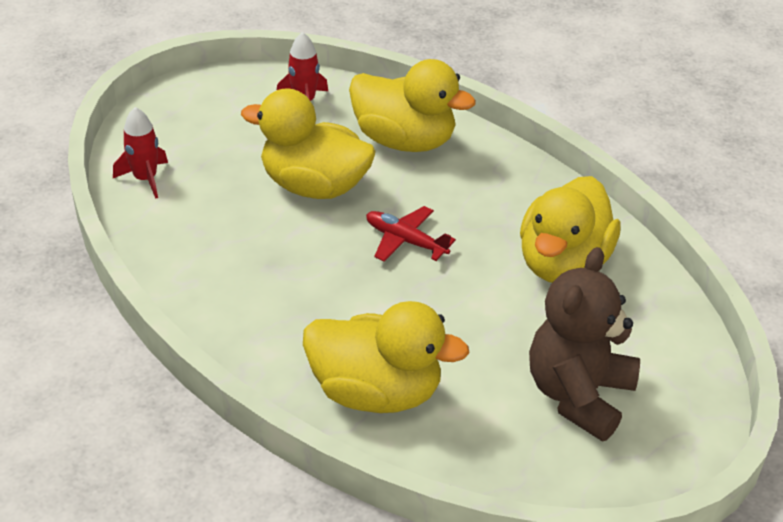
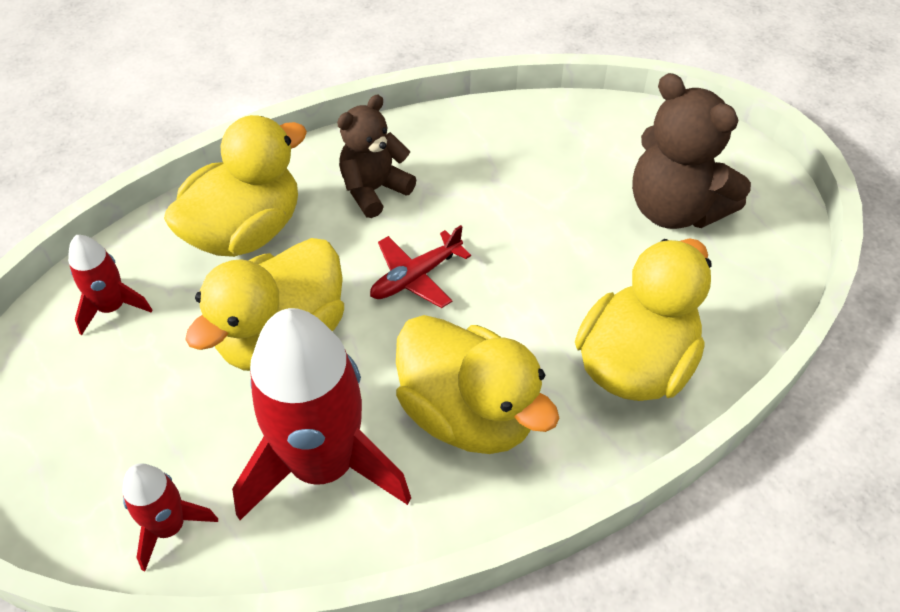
camera: 70 degrees left, 10 degrees up
yellow duck [520,176,621,283] -> yellow duck moved to [396,315,559,454]
none -> red rocket [232,308,411,520]
none -> brown teddy bear [337,95,416,218]

